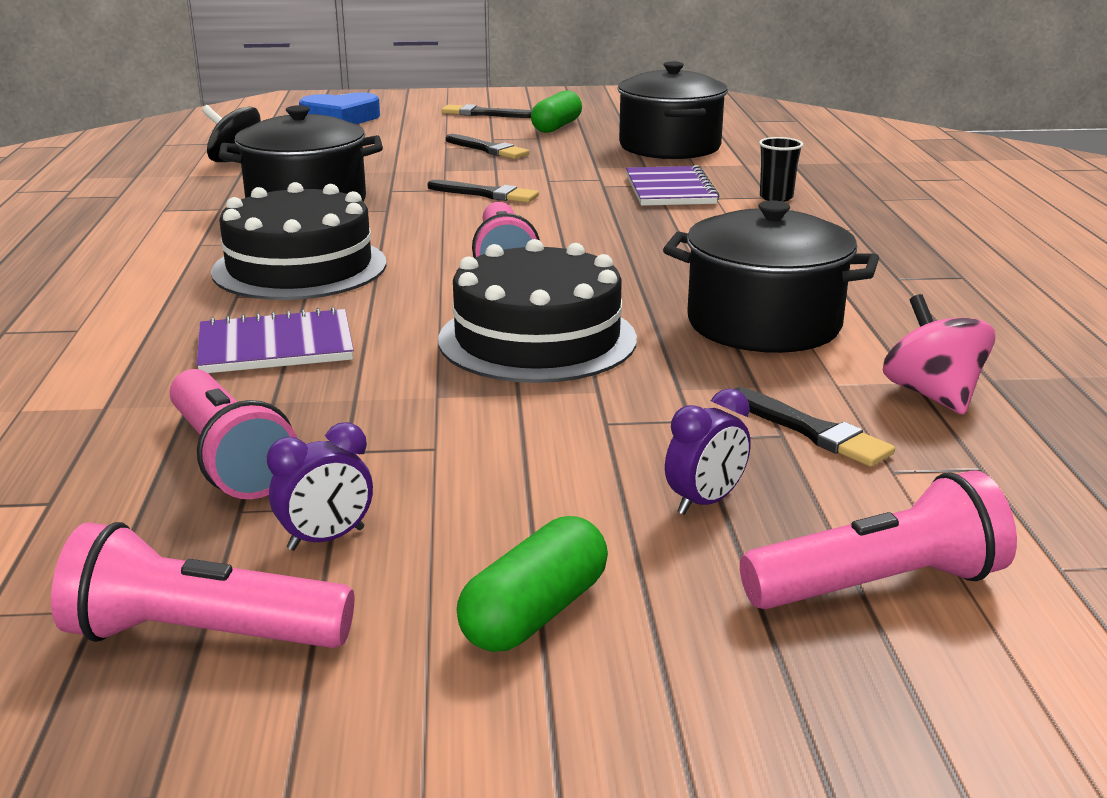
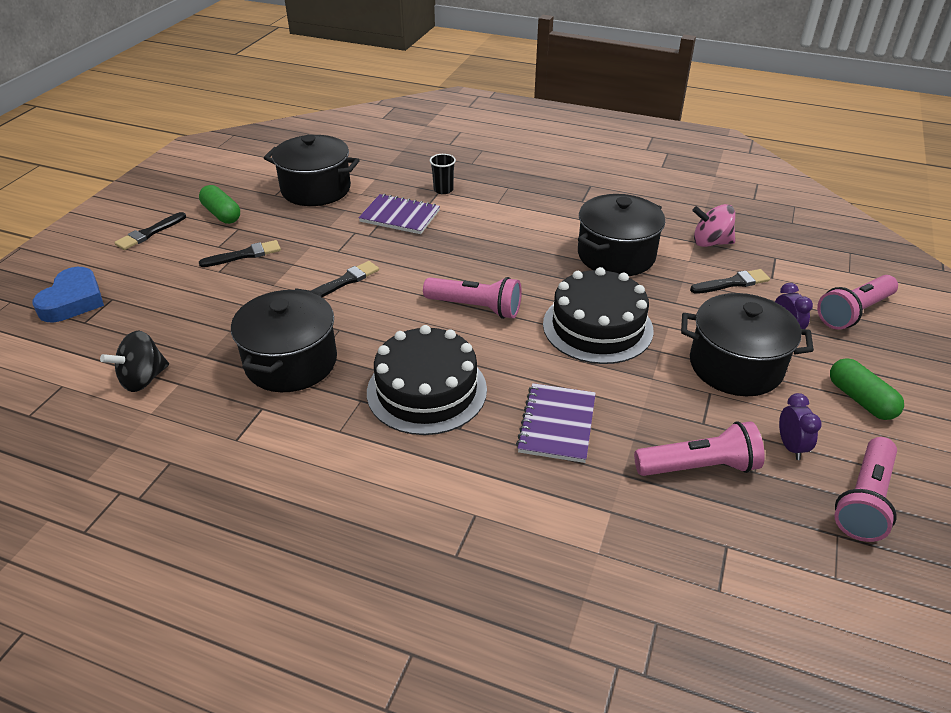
camera: 65 degrees left, 15 degrees up
pink flashlight [740,470,1017,610] -> pink flashlight turned 135 degrees counterclockwise [817,275,898,330]
none -> black pot [681,293,814,396]

